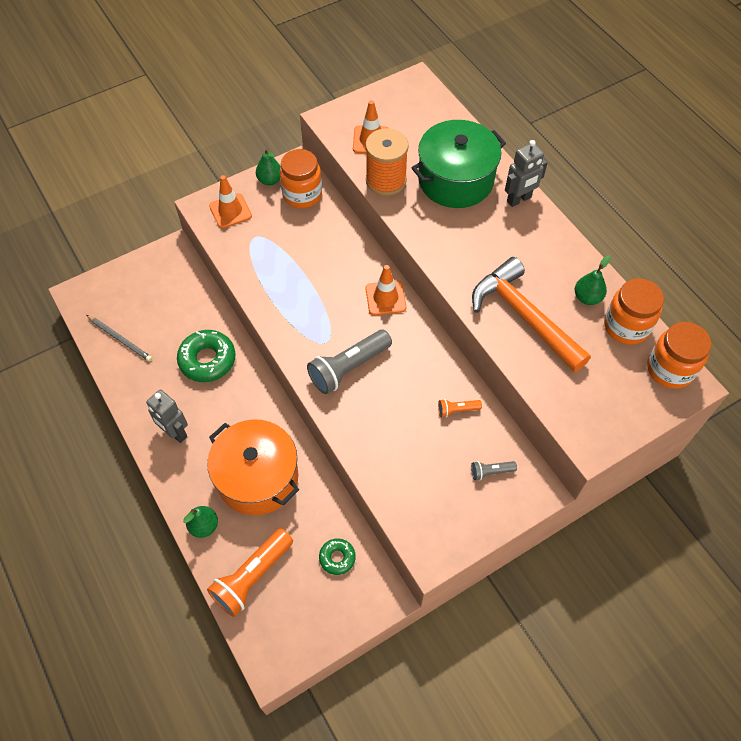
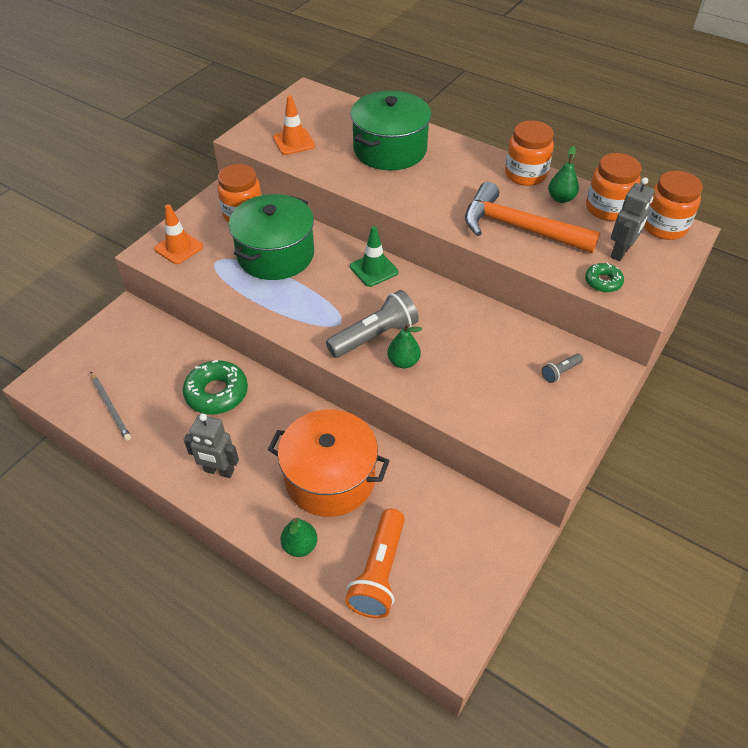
camera: 25 degrees left, 10 degrees down
grey pencil [87,315,152,362] -> grey pencil turned 45 degrees clockwise [91,372,131,441]
green pear [256,148,281,185] -> green pear moved to [387,324,422,368]
grey flashlight [307,329,392,394] -> grey flashlight turned 150 degrees counterclockwise [326,290,419,358]
green donut [319,538,356,575] -> green donut moved to [585,263,624,292]
orange spool [365,128,409,196] -> none
orange traffic cone [366,265,406,315] -> green traffic cone [350,226,398,287]
orange flashlight [438,399,482,417] -> none
grey robot [505,140,548,207] -> grey robot moved to [611,177,655,261]
none -> green pot [229,194,314,280]
none -> orange jar [505,120,554,186]

